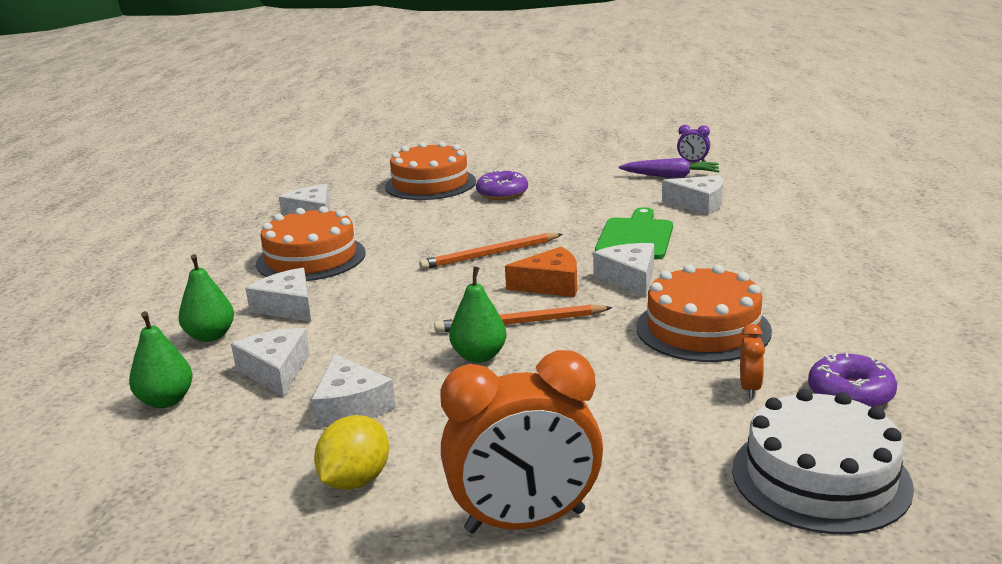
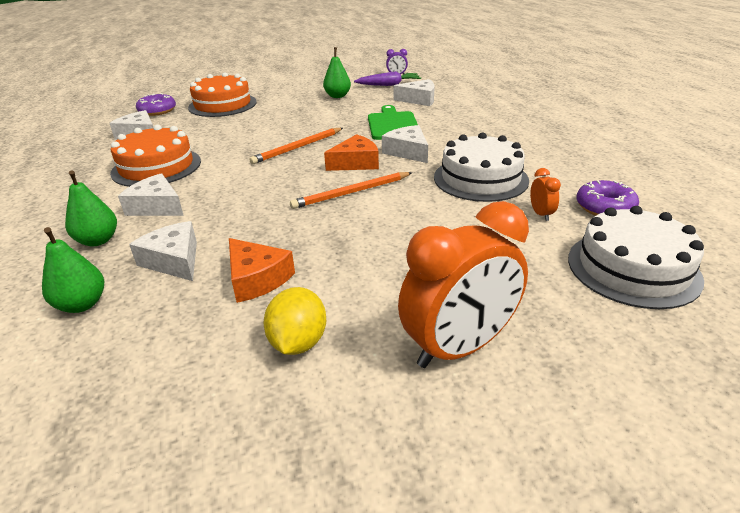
camera: 20 degrees left, 10 degrees up
white cheese [312,354,396,428] -> orange cheese [229,238,295,303]
green pear [449,267,506,363] -> green pear moved to [323,47,351,98]
purple donut [476,170,528,200] -> purple donut moved to [136,93,176,116]
orange cake [637,264,772,362] -> white cake [434,132,529,202]

